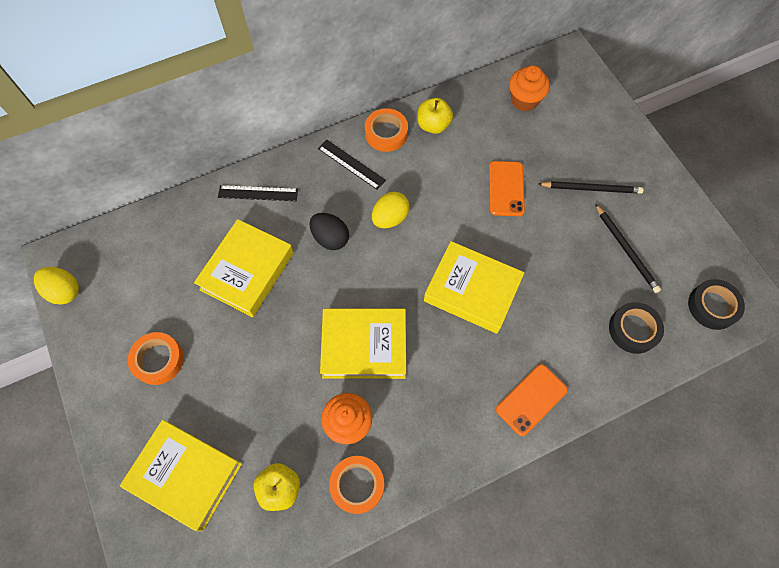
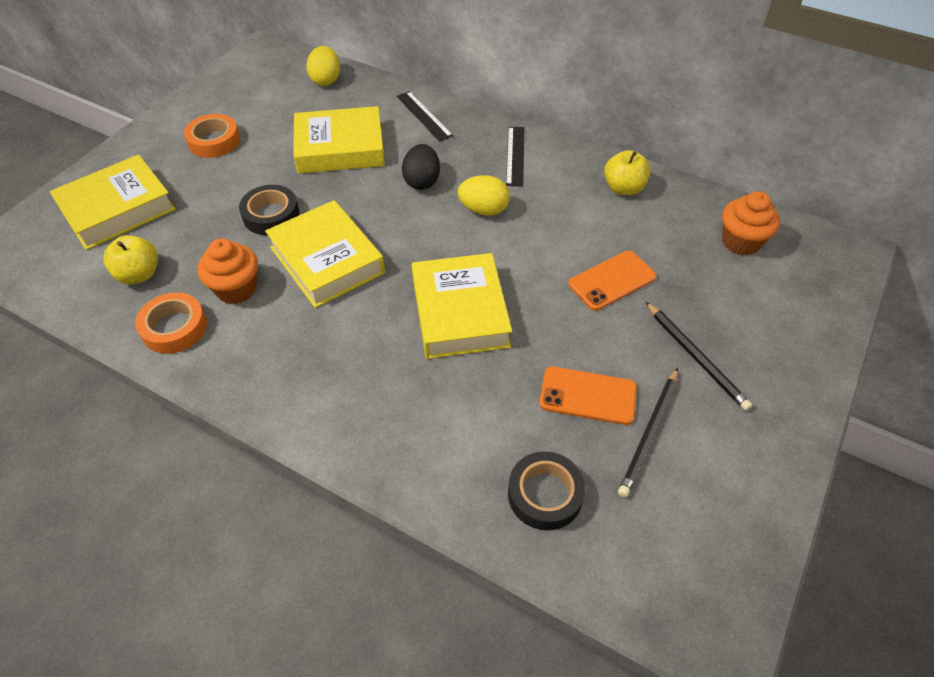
camera: 55 degrees right, 15 degrees down
yellow egg [34,267,79,305] -> yellow egg moved to [306,46,340,86]
yellow book [120,420,242,531] -> yellow book turned 60 degrees clockwise [49,155,176,250]
orange tape [365,108,408,152] -> none
orange phone [496,364,568,436] -> orange phone moved to [539,366,637,425]
black tape [688,279,745,330] -> black tape moved to [239,185,299,235]

